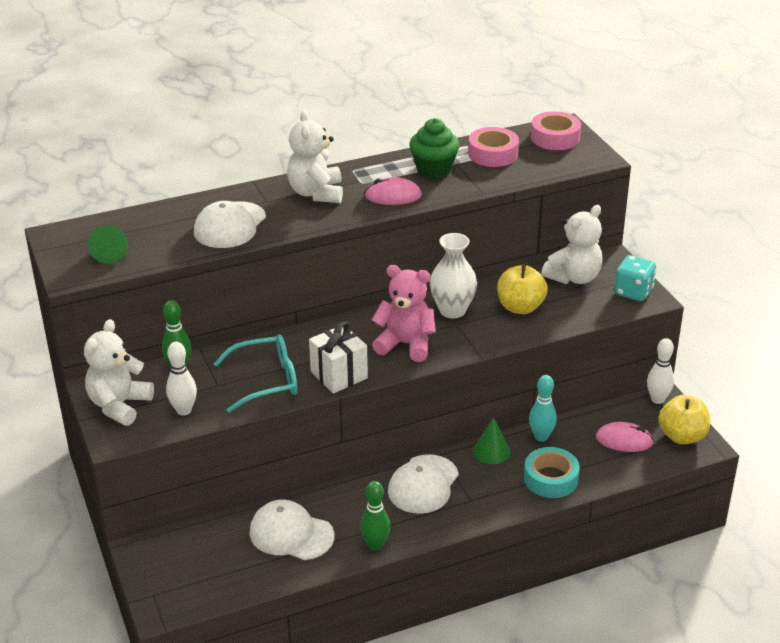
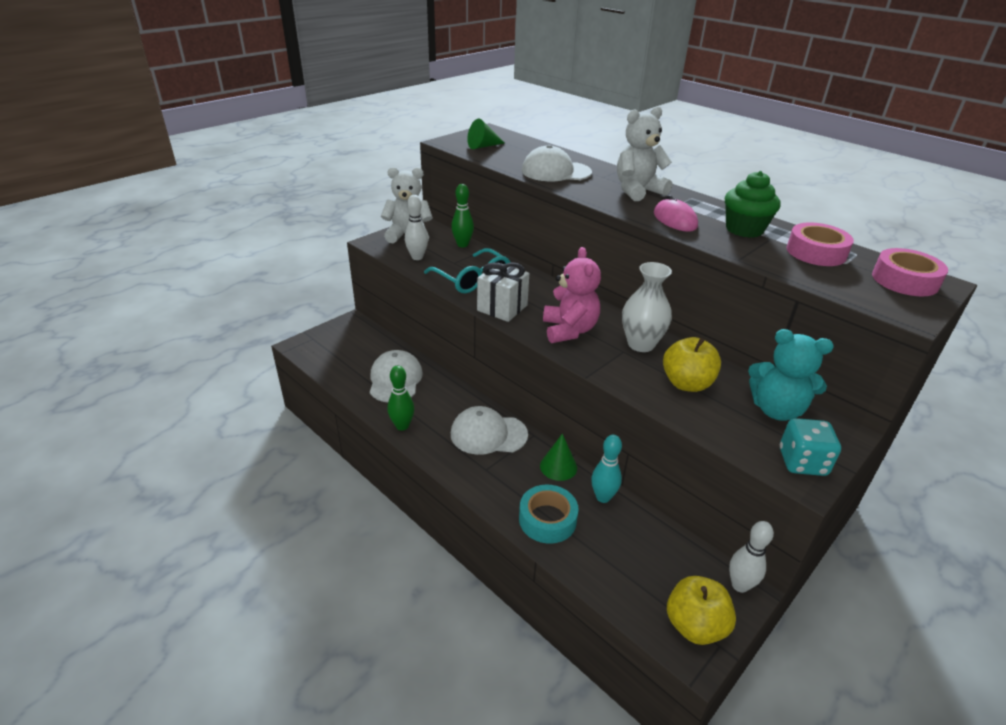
camera: 65 degrees right, 0 degrees up
white teddy bear [541,205,603,284] -> turquoise teddy bear [748,329,834,421]
pink mouse [596,422,654,452] -> none

